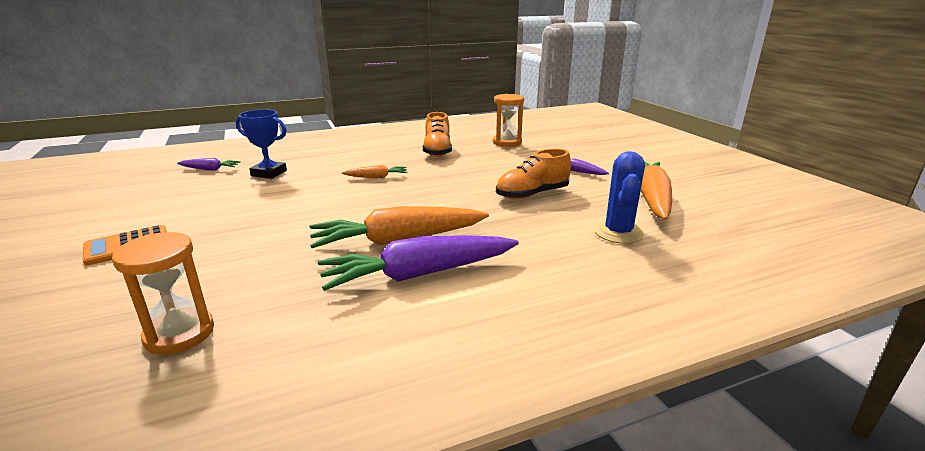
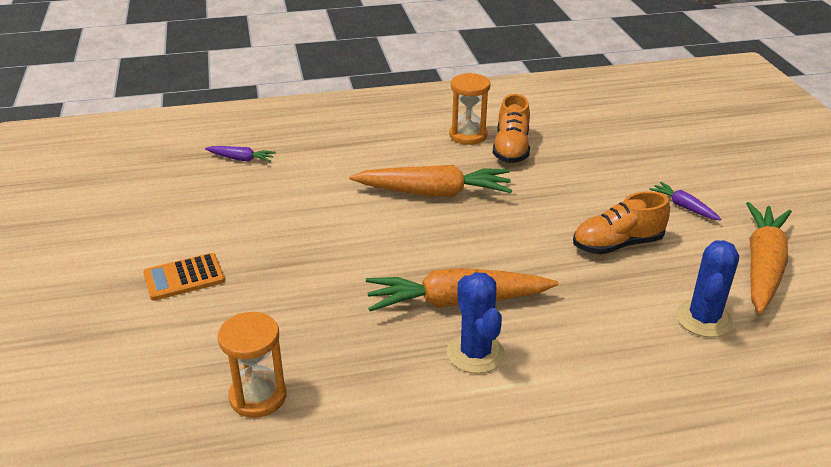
camera: 10 degrees right, 10 degrees up
blue trophy [236,110,287,179] -> none
purple carrot [318,235,519,291] -> blue cactus [447,272,505,373]
orange carrot [342,165,407,178] -> orange carrot [349,165,512,197], size x2.09
orange hourglass [493,94,524,147] -> orange hourglass moved to [449,73,491,145]

